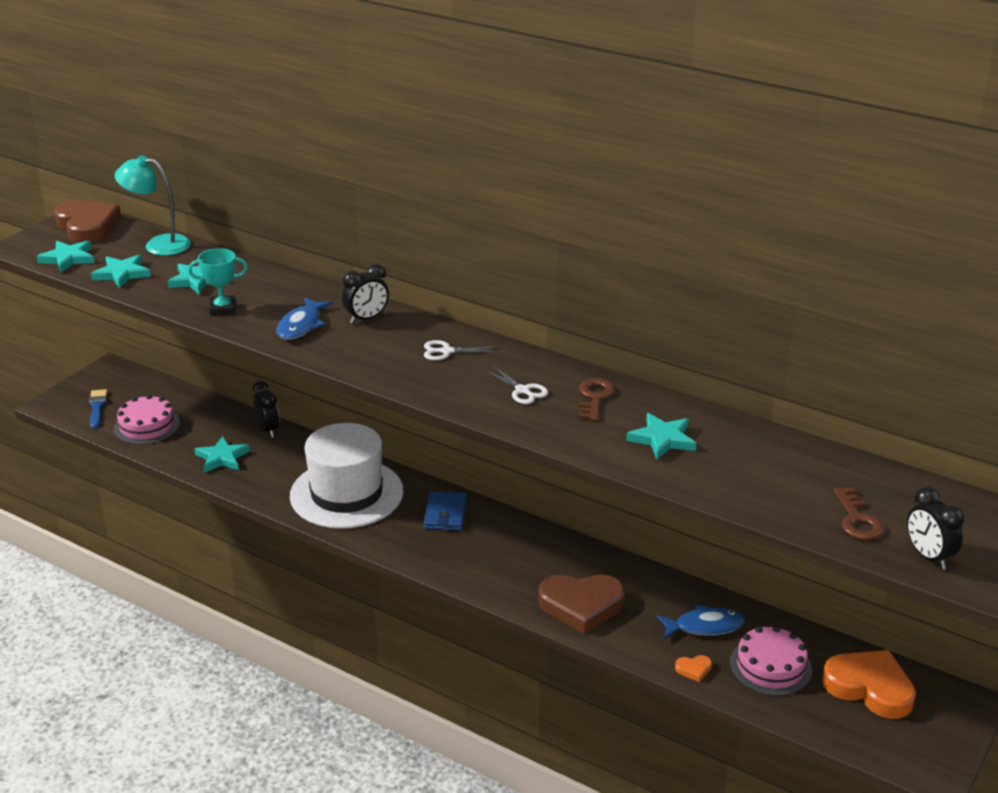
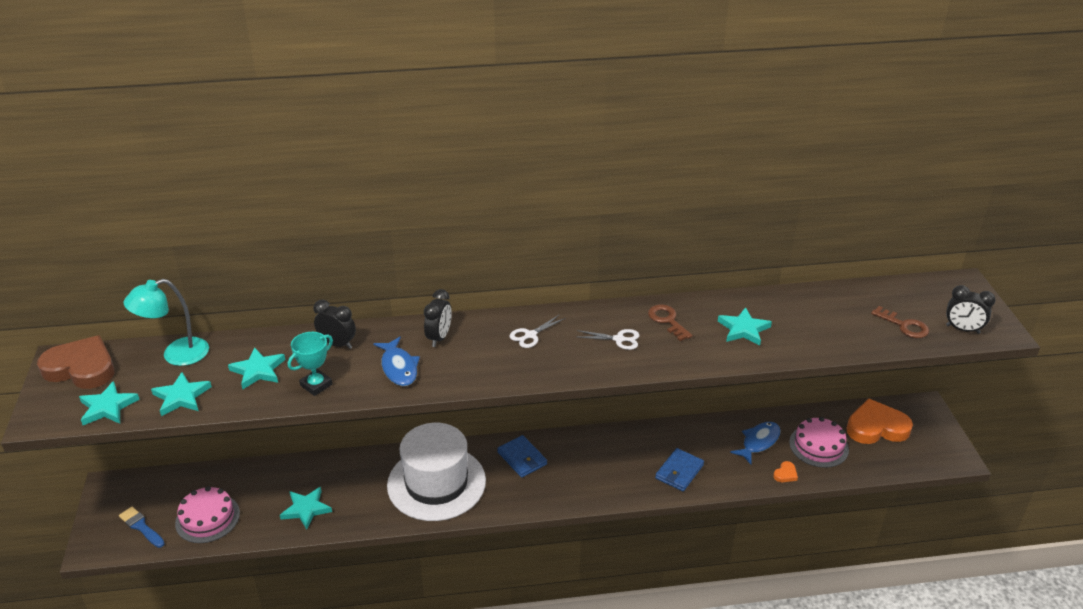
camera: 40 degrees left, 5 degrees up
black clock [253,381,279,437] -> black clock moved to [314,300,356,349]
brown heart [538,574,625,634] -> blue wallet [655,448,704,491]

